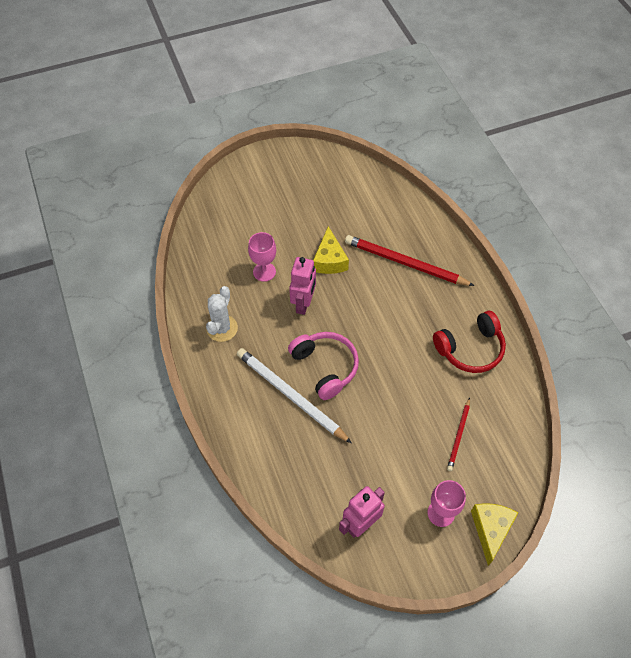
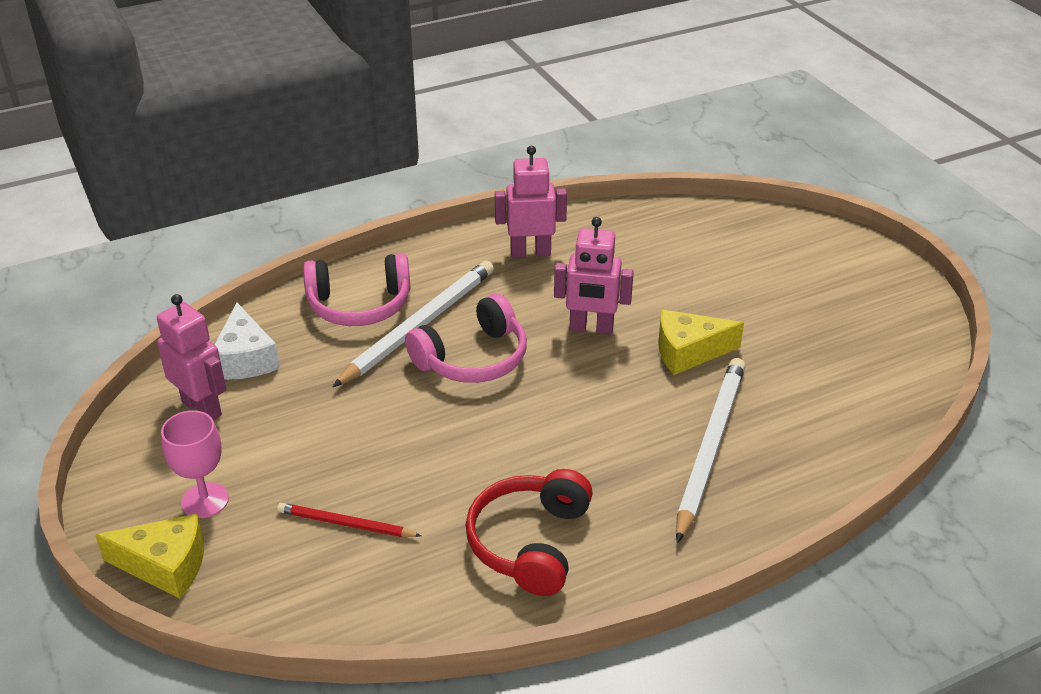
camera: 85 degrees right, 20 degrees down
white cactus [206,286,238,342] -> pink robot [495,146,567,258]
pink goblet [248,232,276,282] -> none
red pencil [345,235,475,286] -> white pencil [676,358,745,543]
red headphones [433,311,506,373] -> red headphones turned 45 degrees clockwise [466,469,593,596]
none -> white cheese [214,303,280,380]
none -> pink headphones [303,253,411,326]

